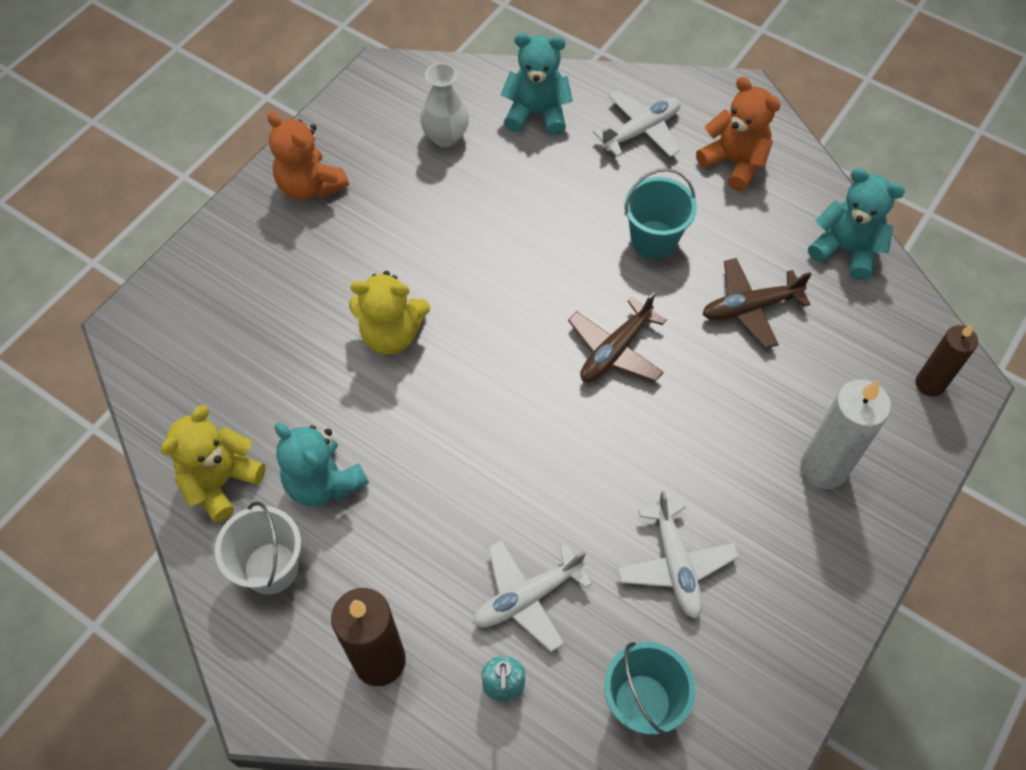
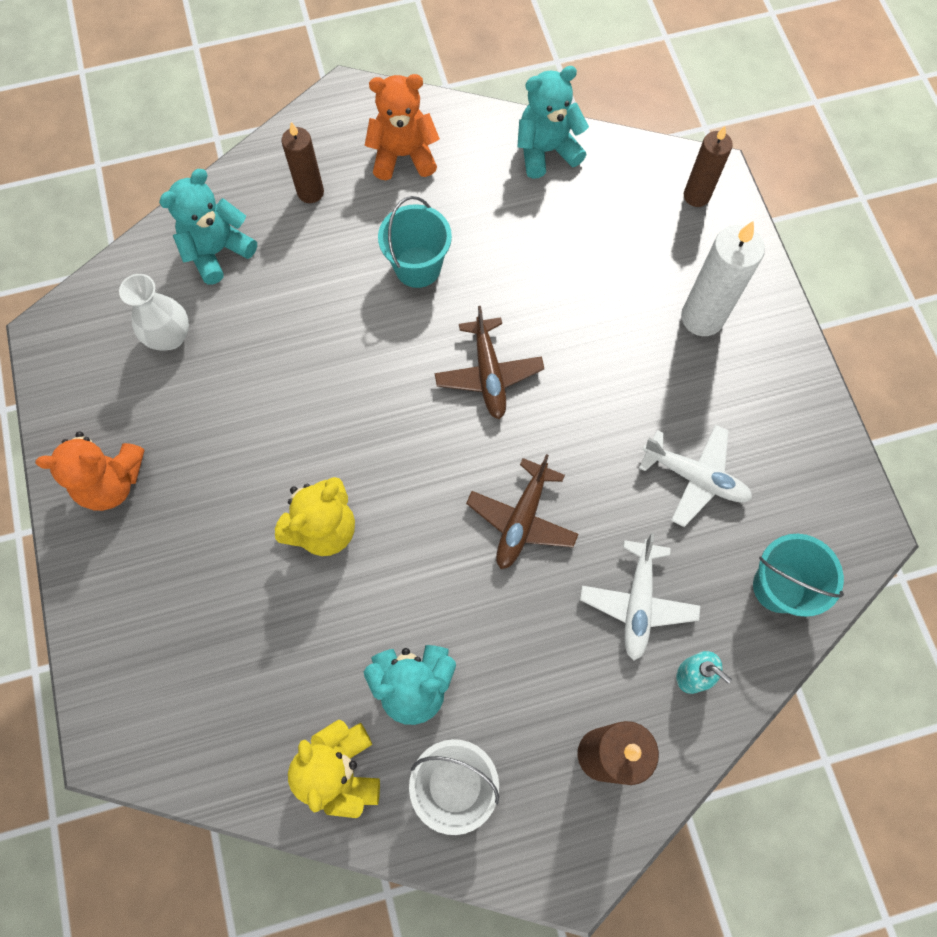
camera: 50 degrees left, 10 degrees up
white plane [593,91,681,157] -> brown candle [281,122,324,203]
brown plane [703,258,812,349] -> brown plane moved to [466,454,579,569]

